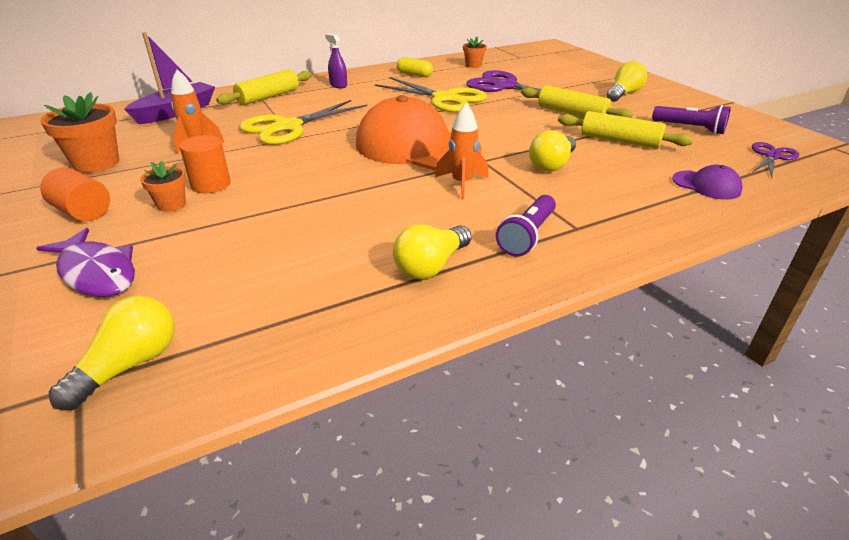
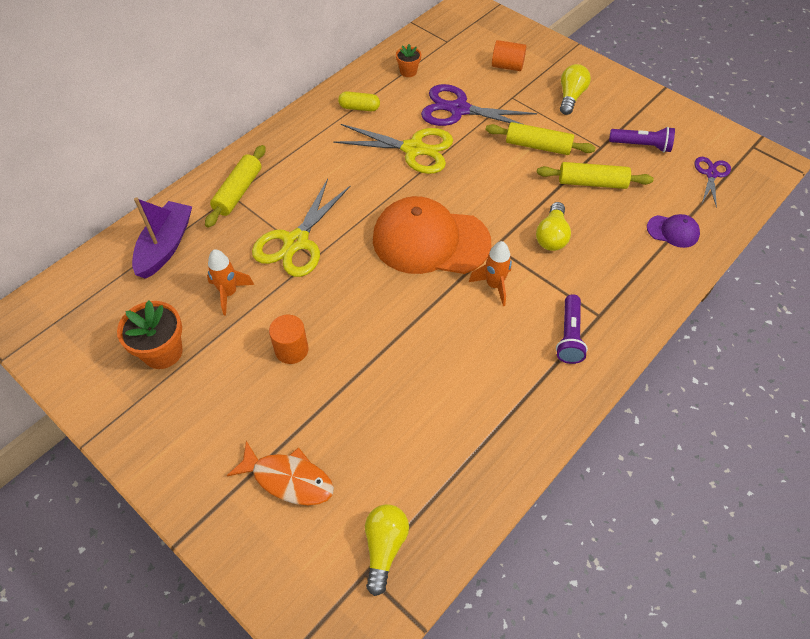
camera: 20 degrees left, 20 degrees up
purple fish [36,228,135,297] -> orange fish [227,441,334,505]
orange cylinder [40,167,110,221] -> orange cylinder moved to [492,40,527,71]
orange flower pot [140,161,186,212] -> none
purple spray bottle [325,34,347,88] -> none
yellow light bulb [393,224,472,280] -> none

